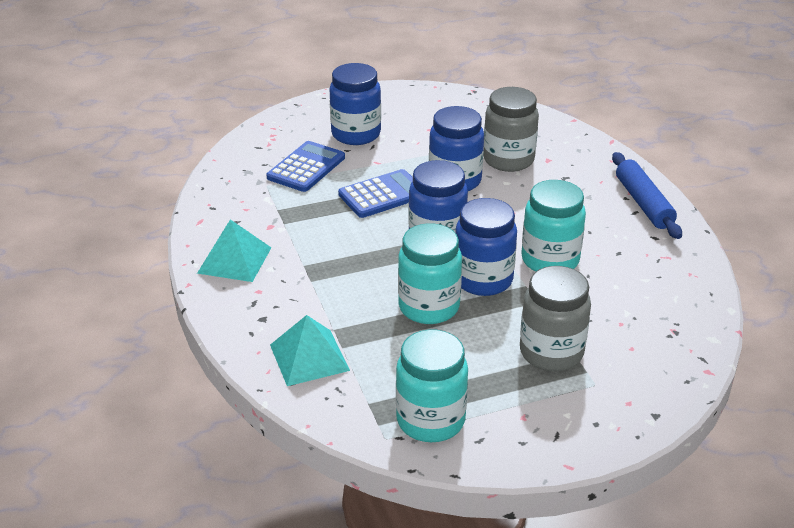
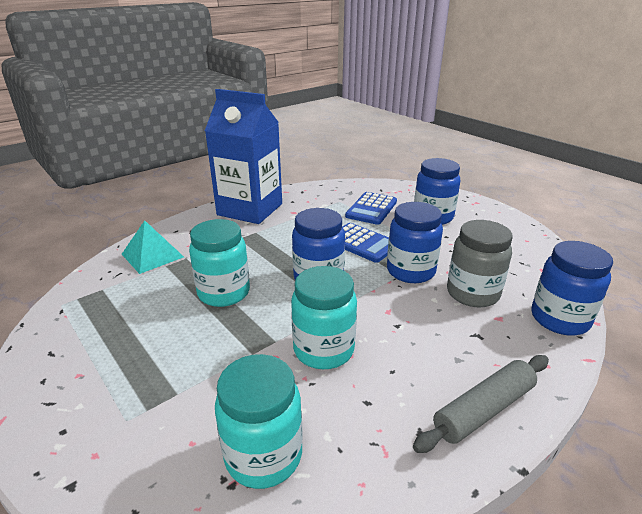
camera: 70 degrees right, 5 degrees down
turquoise pyramid [197,219,271,282] -> blue carton [205,89,282,224]
blue calculator [267,141,345,192] -> blue calculator turned 105 degrees clockwise [345,192,397,225]
turquoise jar [396,329,468,442] -> turquoise jar moved to [215,354,303,489]
blue jar [455,198,517,296] -> blue jar moved to [531,241,613,335]
grey jar [520,266,591,371] -> none
blue rolling pin [612,152,682,239] -> grey rolling pin [413,355,549,453]

